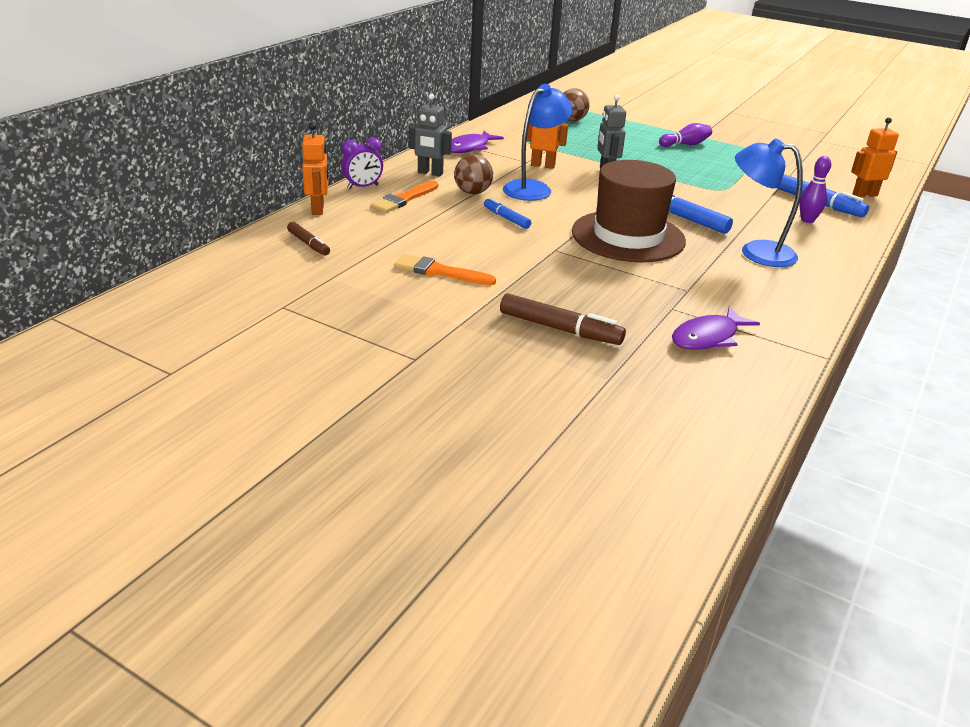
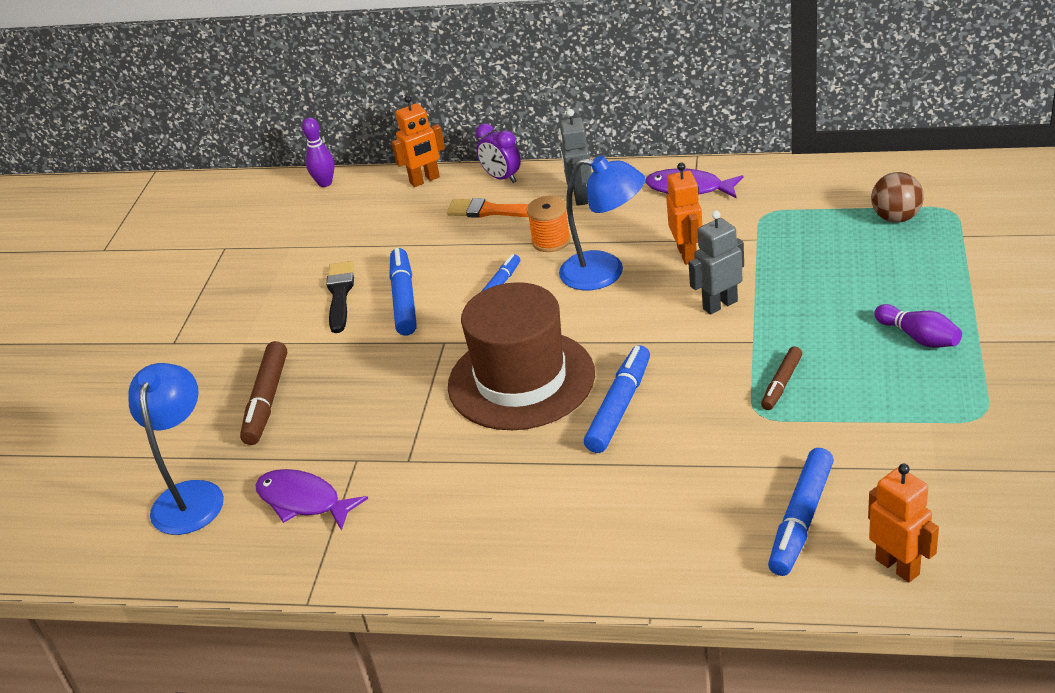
camera: 75 degrees right, 5 degrees up
brown marker [287,222,330,256] -> brown marker moved to [761,346,802,410]
orange brush [395,254,496,285] -> black brush [326,261,354,333]
brown ball [454,155,493,194] -> orange spool [527,196,571,252]
blue lamp [735,138,803,267] -> blue lamp moved to [128,363,224,535]
purple bowling pin [799,156,831,223] -> purple bowling pin moved to [302,117,335,187]
none -> blue marker [389,248,417,335]

